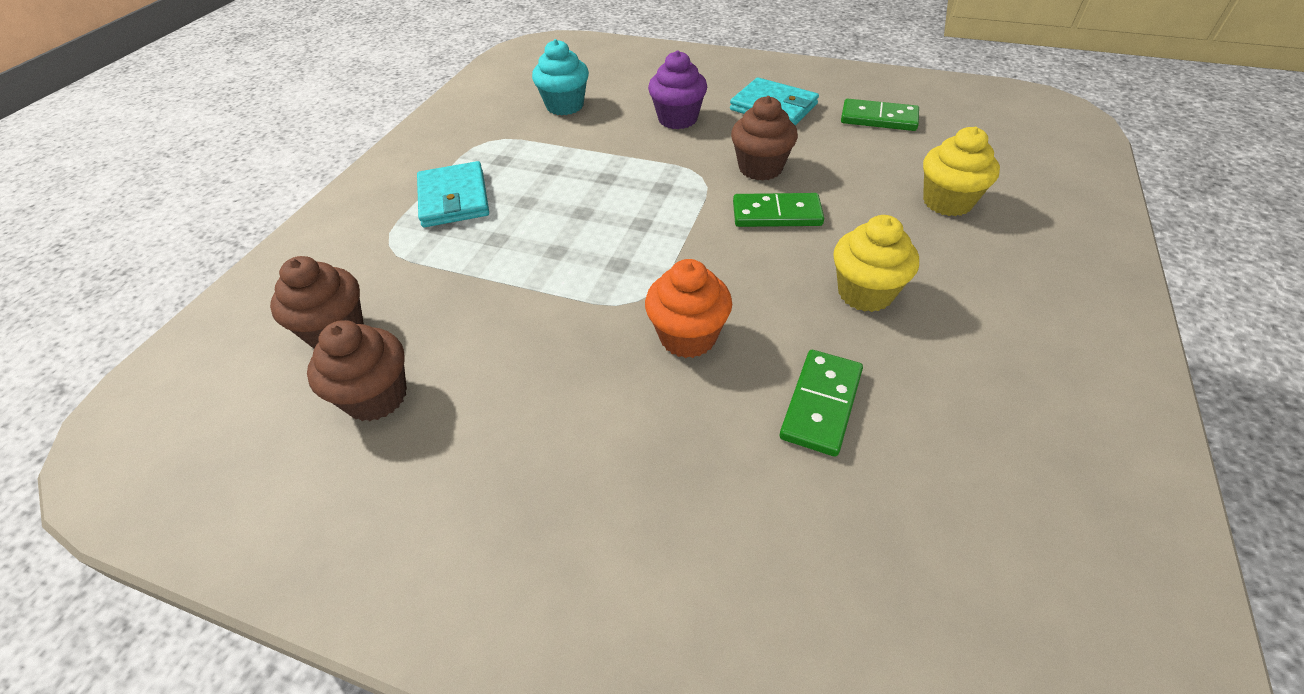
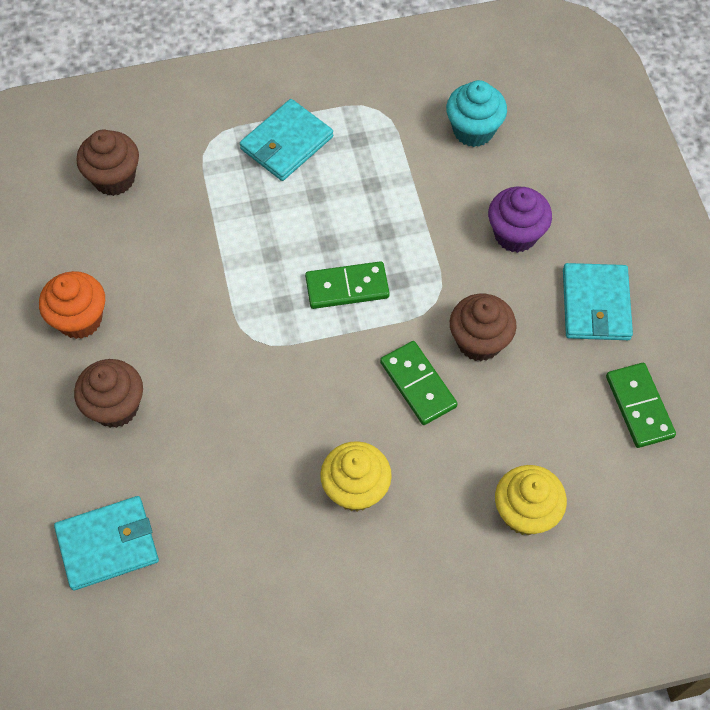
camera: 55 degrees right, 15 degrees up
brown cupcake [307,320,407,421] -> brown cupcake moved to [74,359,143,428]
orange cupcake [645,259,732,358] -> orange cupcake moved to [39,271,105,339]
green domino [780,350,863,457] -> green domino moved to [305,261,390,309]
none -> turquoise wallet [54,496,159,590]

